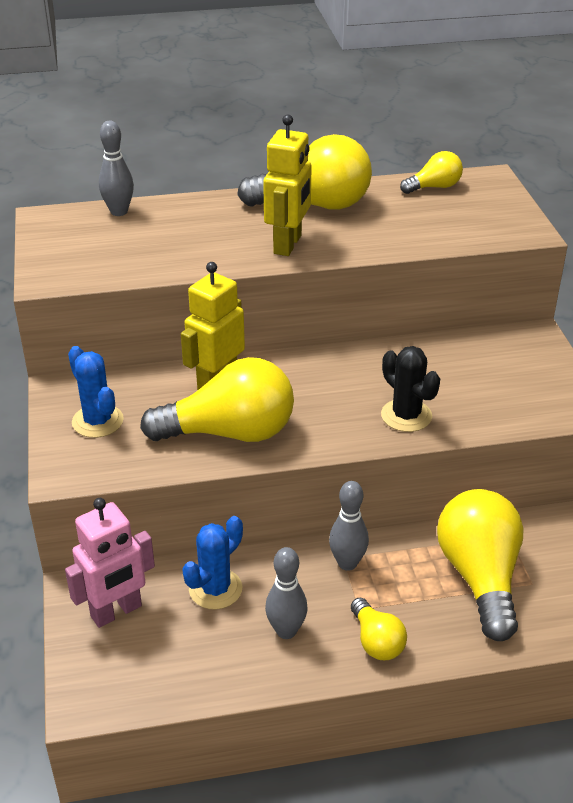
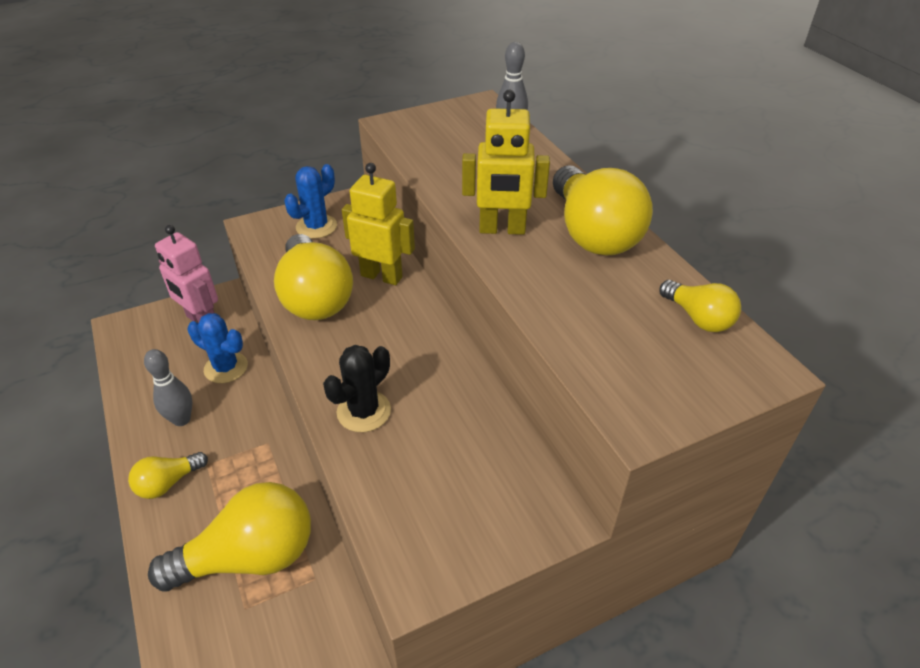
camera: 75 degrees right, 5 degrees up
grey bowling pin [329,481,369,571] -> none

